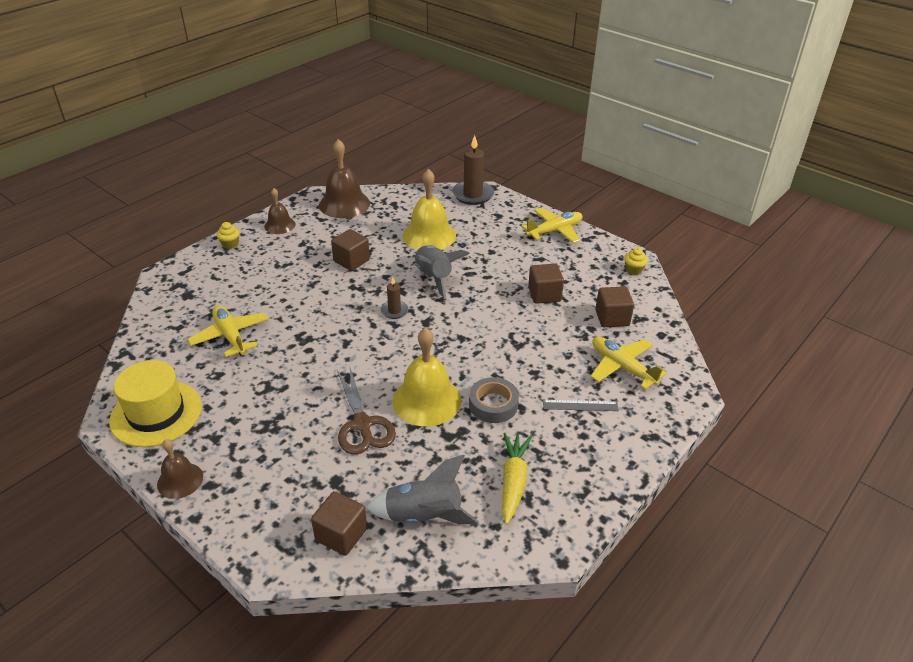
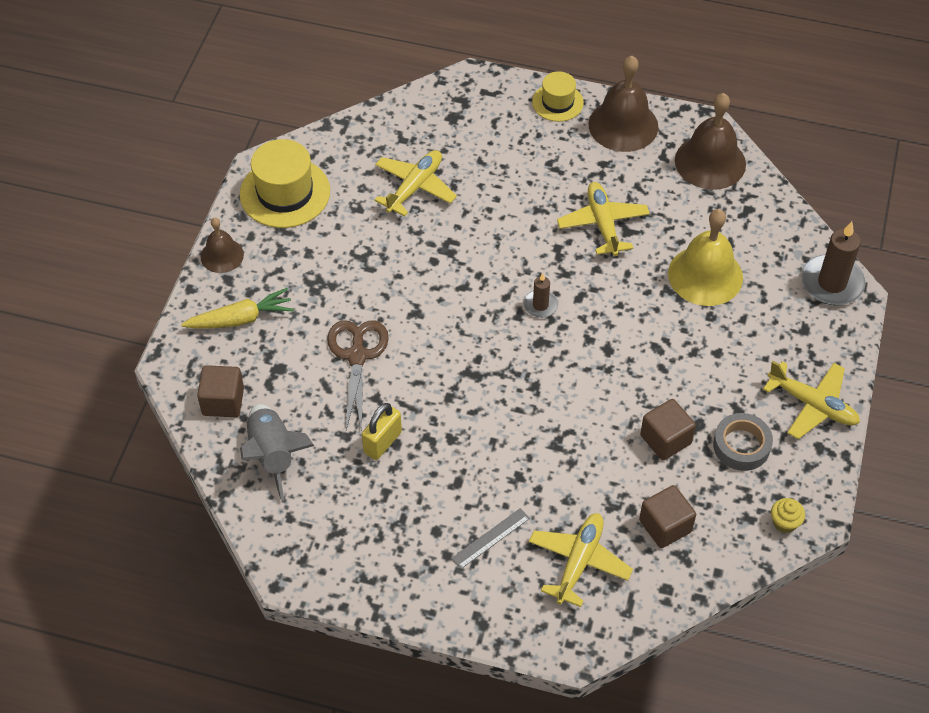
camera: 65 degrees right, 15 degrees up
yellow cupcake [216,222,240,249] -> yellow hat [532,71,584,122]
brown bell [264,188,296,234] -> brown bell [588,56,658,152], size x1.72
brown cube [331,229,370,271] -> yellow plane [557,182,650,256]
brown scissors [337,368,396,455] -> brown scissors turned 135 degrees clockwise [327,320,389,433]
yellow bell [392,328,461,426] -> none
grey rocket [415,245,469,299] -> none
grey tape [469,377,519,423] -> grey tape moved to [713,413,773,471]
yellow carrot [502,433,532,524] -> yellow carrot moved to [181,288,294,328]
grey ruler [543,400,619,411] -> grey ruler turned 75 degrees clockwise [451,508,530,569]
none -> yellow padlock [362,403,402,460]

